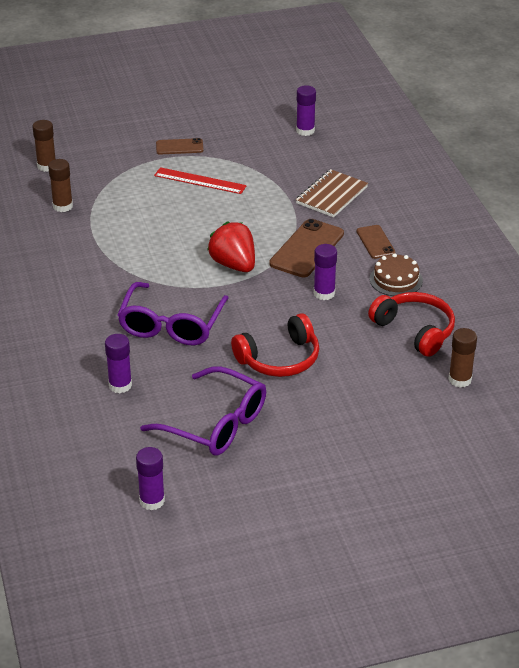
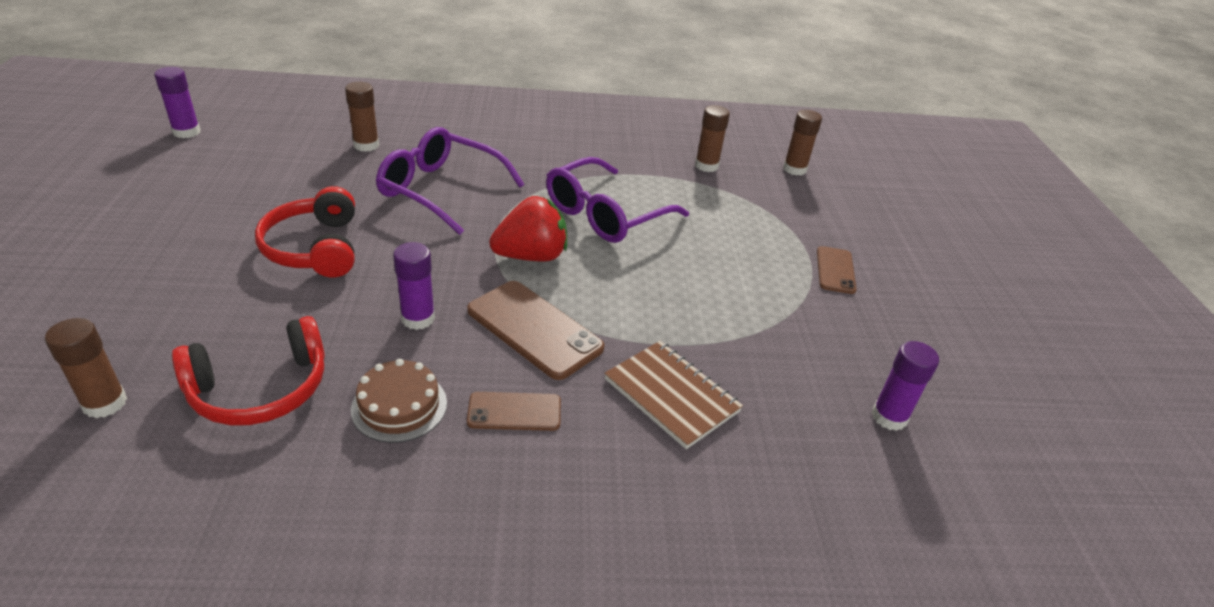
camera: 100 degrees right, 0 degrees up
purple glue stick [105,334,132,393] -> brown glue stick [345,82,379,152]
purple glasses [140,366,266,456] -> purple glasses moved to [546,157,689,243]
red ruler [154,167,247,194] -> none

